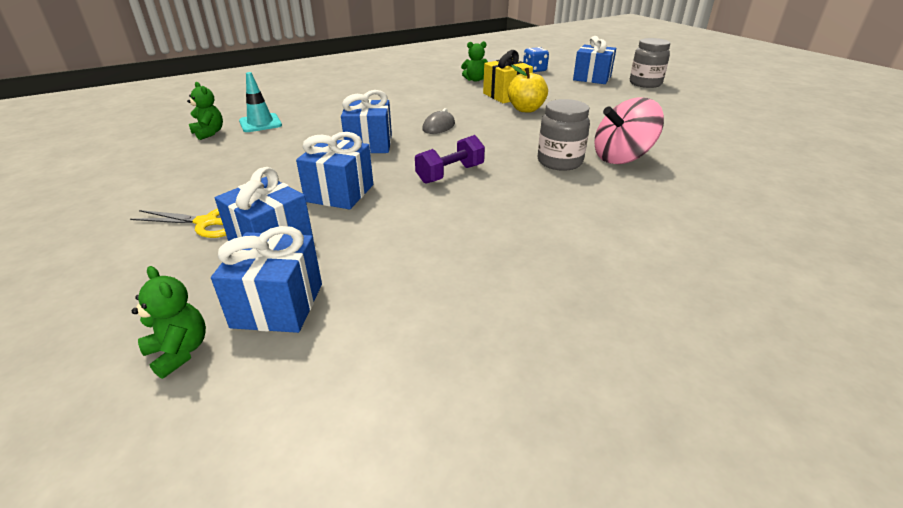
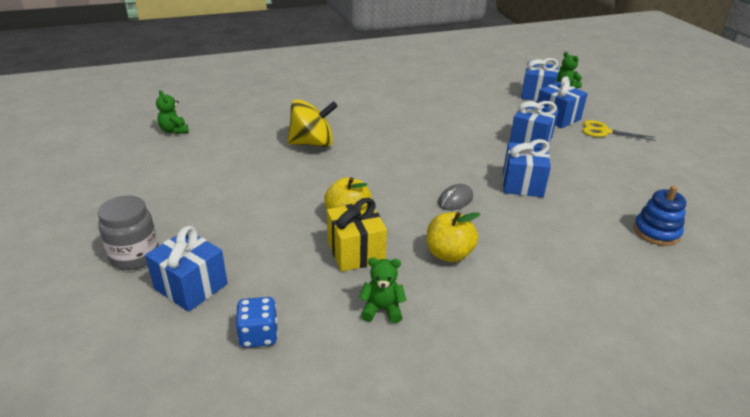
camera: 170 degrees left, 0 degrees up
green teddy bear [187,82,223,140] -> green teddy bear moved to [156,90,189,134]
turquoise traffic cone [239,72,282,132] -> blue stacking toy [634,186,686,246]
purple dumbbell [415,135,485,184] -> none
grey jar [537,99,590,171] -> none
pink spinning top [594,98,664,164] -> yellow spinning top [287,99,338,147]
none -> yellow apple [427,212,480,262]

